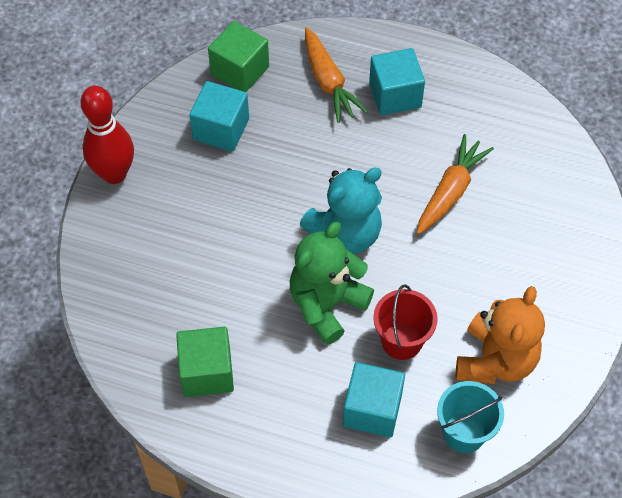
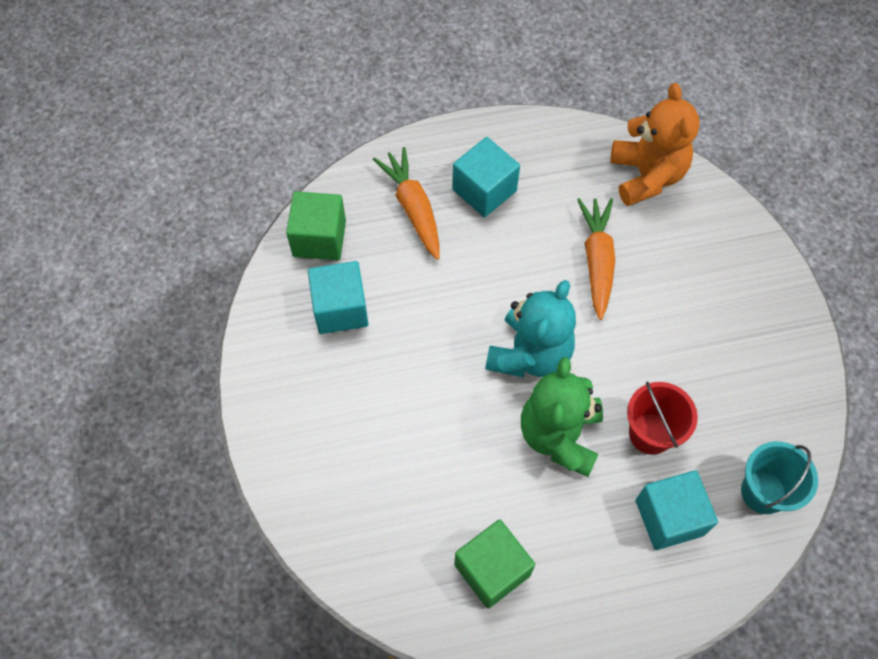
camera: 30 degrees left, 5 degrees up
red bowling pin [80,86,134,184] -> none
orange carrot [305,27,368,123] -> orange carrot turned 150 degrees counterclockwise [373,147,440,260]
orange teddy bear [456,286,545,384] -> orange teddy bear moved to [611,83,700,206]

